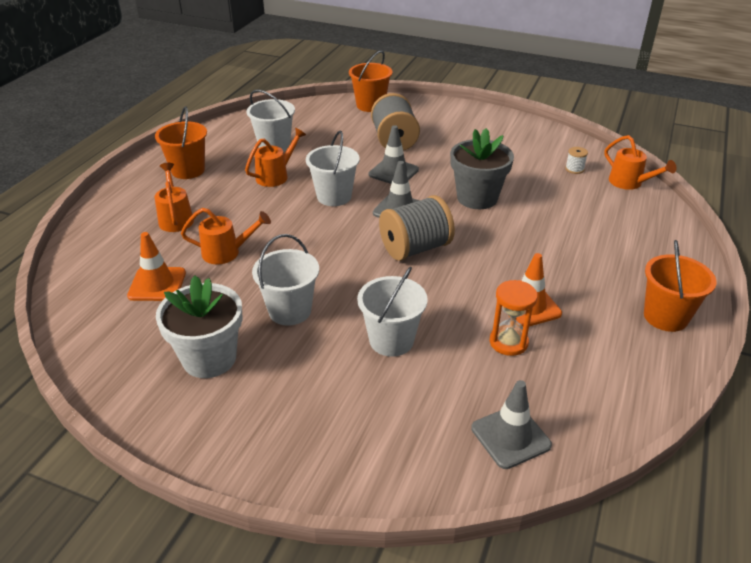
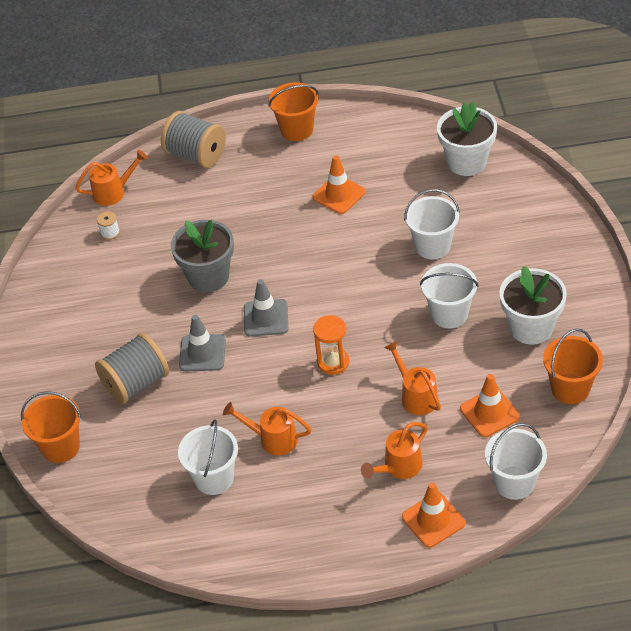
camera: 115 degrees left, 10 degrees up
orange bucket [155,106,207,179] -> orange bucket moved to [543,329,603,404]
white bucket [306,130,359,206] -> white bucket moved to [485,423,547,500]
grey spool [379,195,455,261] -> grey spool moved to [161,111,226,168]
grey traffic cone [471,380,552,469] -> white flower pot [437,101,497,176]
orange hourglass [490,280,538,356] -> orange hourglass moved to [313,315,350,375]
orange watering can [605,135,676,190] -> orange watering can turned 45 degrees clockwise [76,150,148,206]
none -> orange traffic cone [402,482,465,548]

